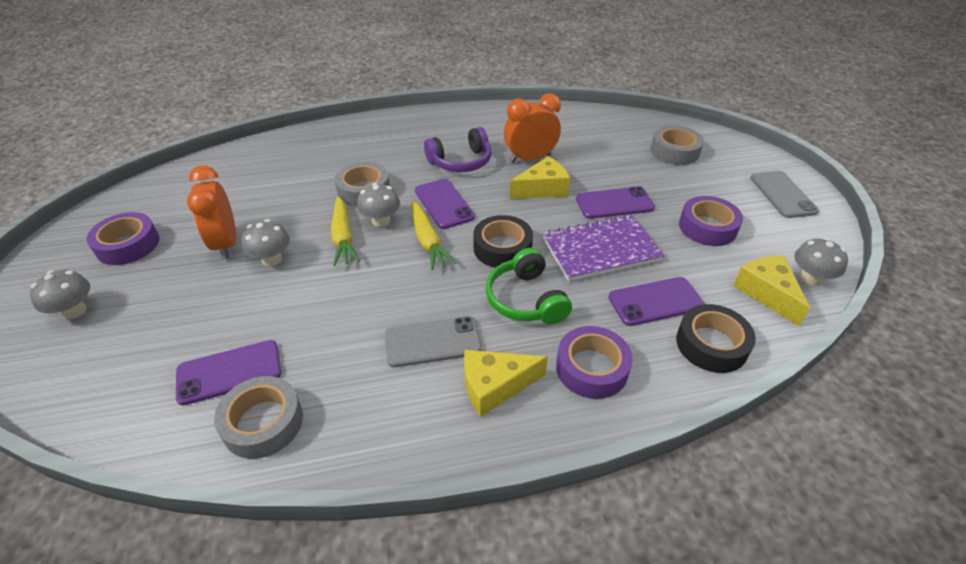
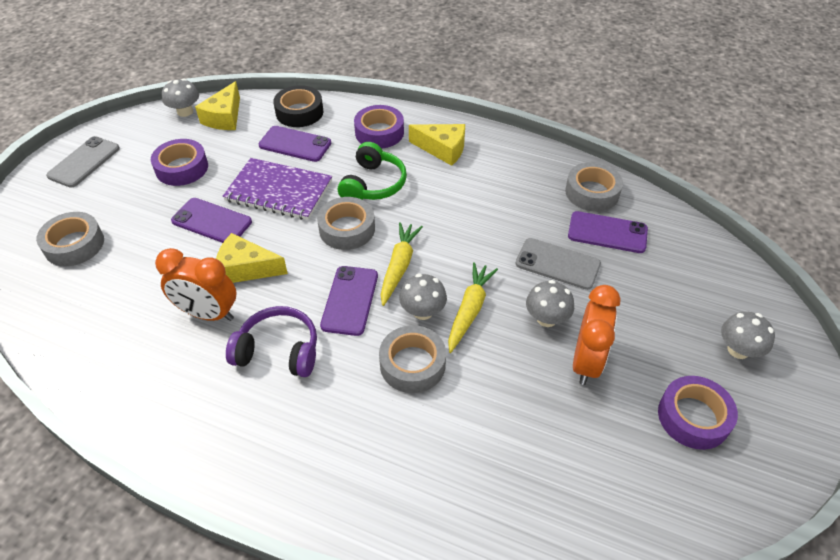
camera: 145 degrees left, 5 degrees up
grey phone [385,316,482,367] -> grey phone moved to [515,238,601,290]
black tape [473,215,533,268] -> grey tape [317,197,375,250]

